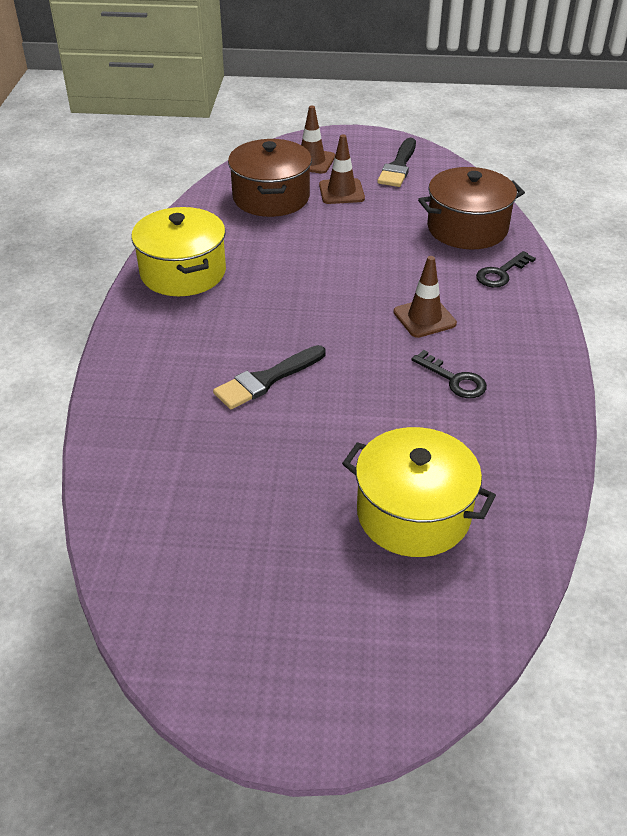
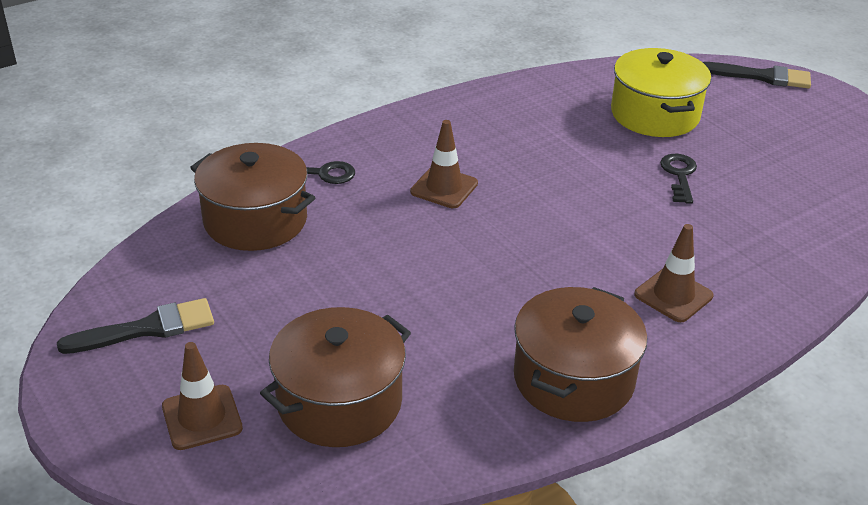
camera: 130 degrees left, 5 degrees down
yellow pot [131,207,226,296] -> brown pot [514,287,647,422]
black brush [213,345,326,409] -> black brush moved to [703,62,811,88]
brown traffic cone [319,134,365,204] -> brown traffic cone moved to [634,224,714,322]
black key [411,350,487,398] -> black key moved to [660,154,697,204]

